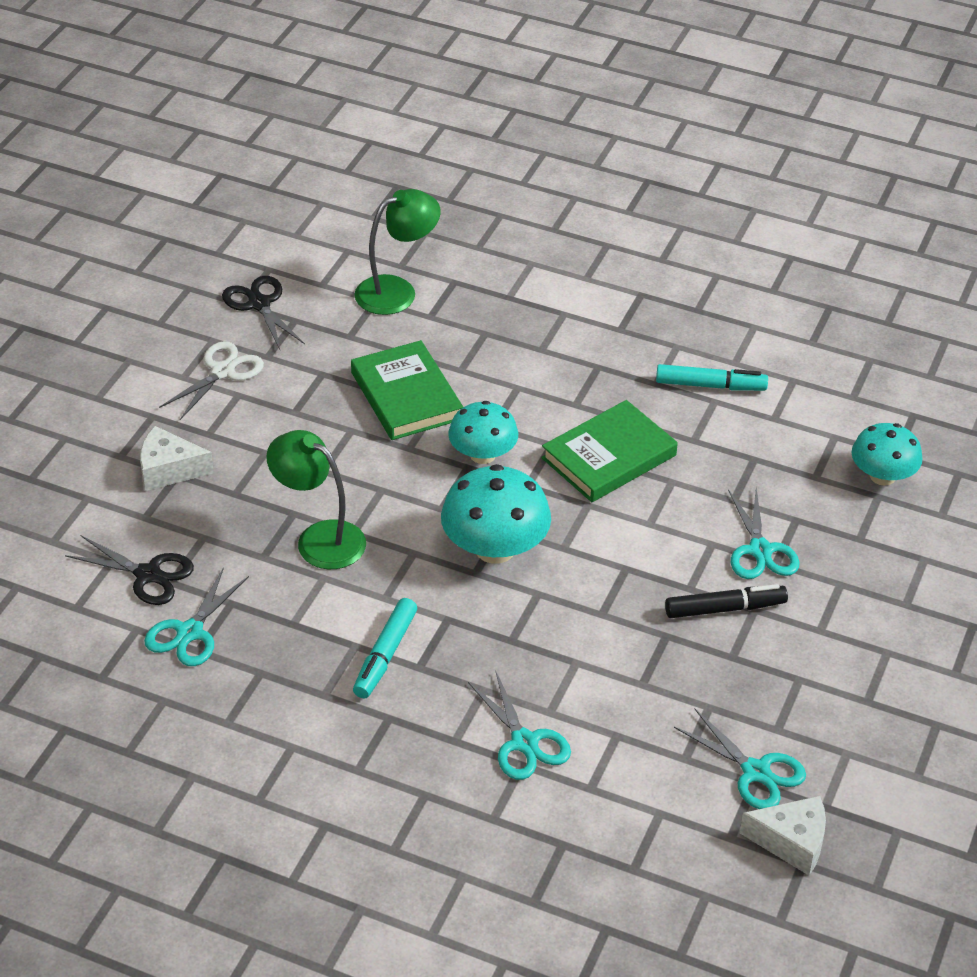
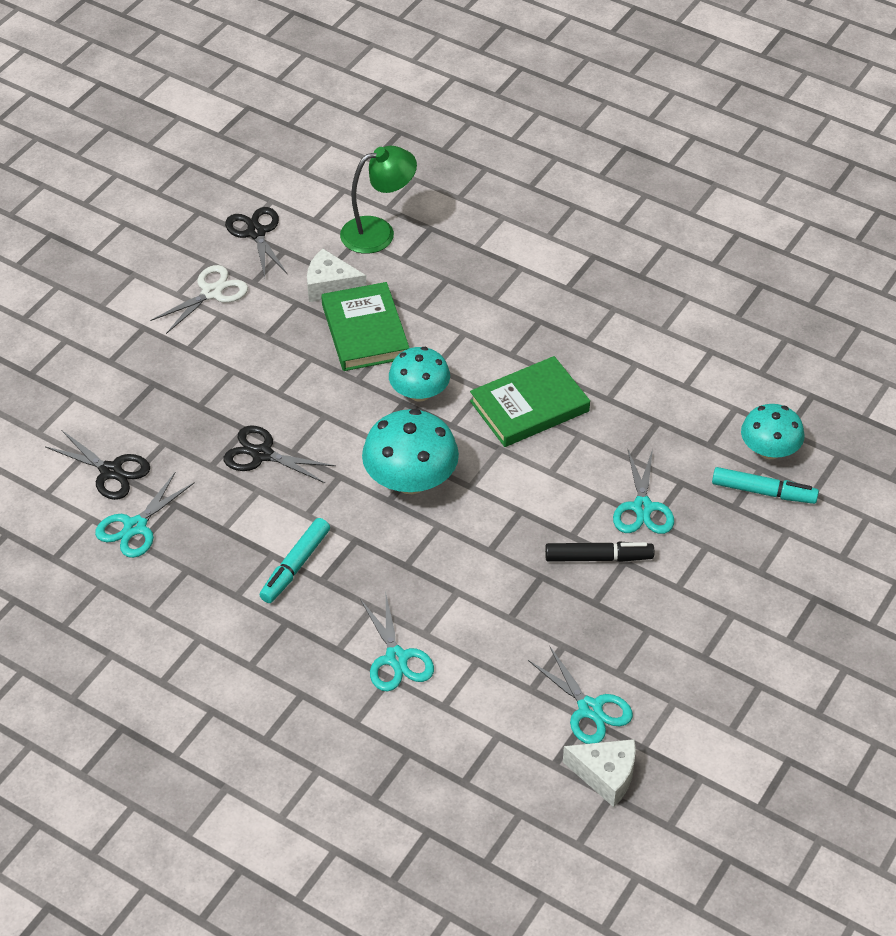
camera: 10 degrees right, 5 degrees up
white cheese [140,426,214,491] -> white cheese moved to [307,249,367,302]
green lamp [266,430,366,569] -> black scissors [224,425,336,483]
turquoise marker [656,364,768,391] -> turquoise marker moved to [712,467,819,504]

